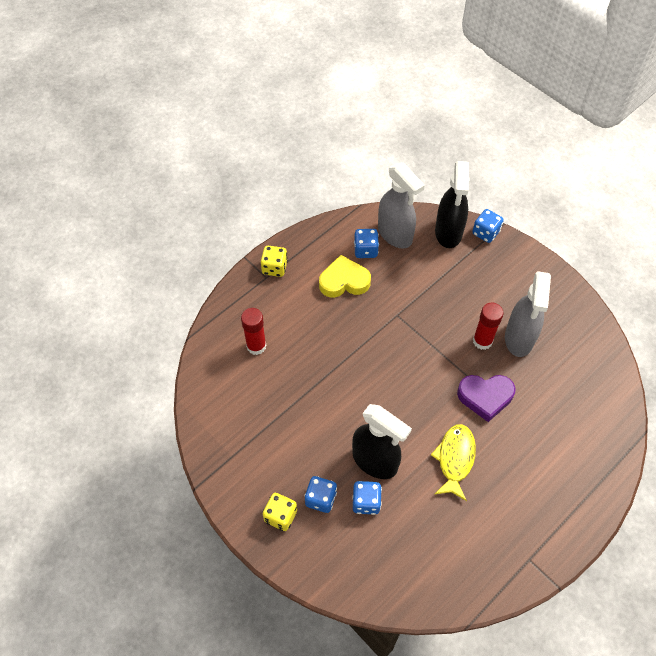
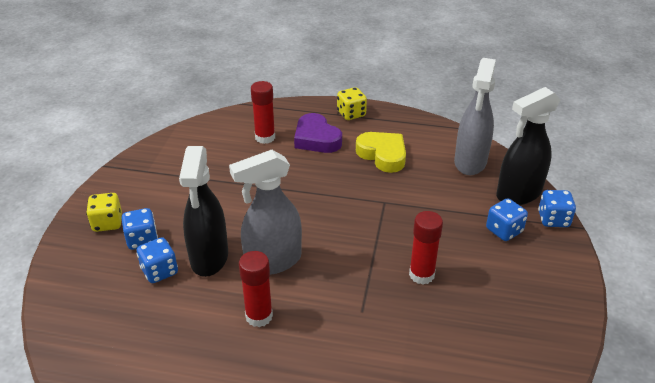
camera: 55 degrees right, 20 degrees down
blue dice [354,229,379,258] -> blue dice moved to [486,198,528,241]
yellow fish [431,424,476,501] -> red glue stick [239,251,273,327]
purple heart [457,375,516,422] -> purple heart moved to [294,113,342,153]
grey spray bottle [505,271,551,357] -> grey spray bottle moved to [229,150,302,275]

